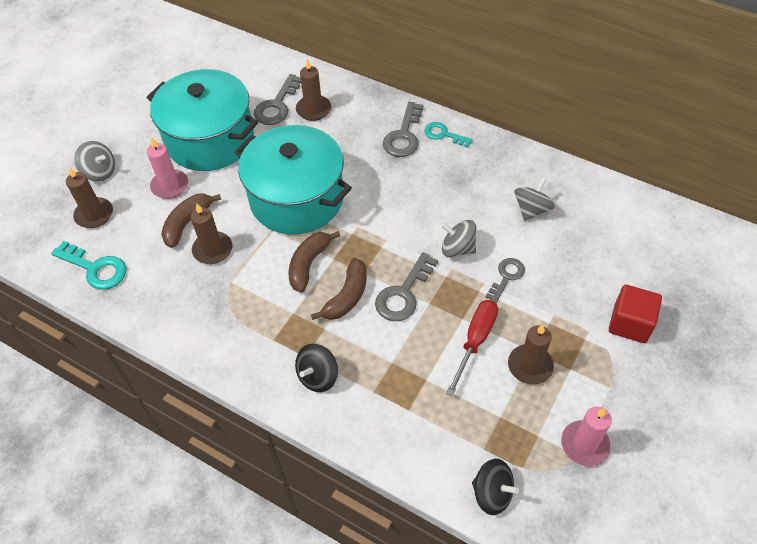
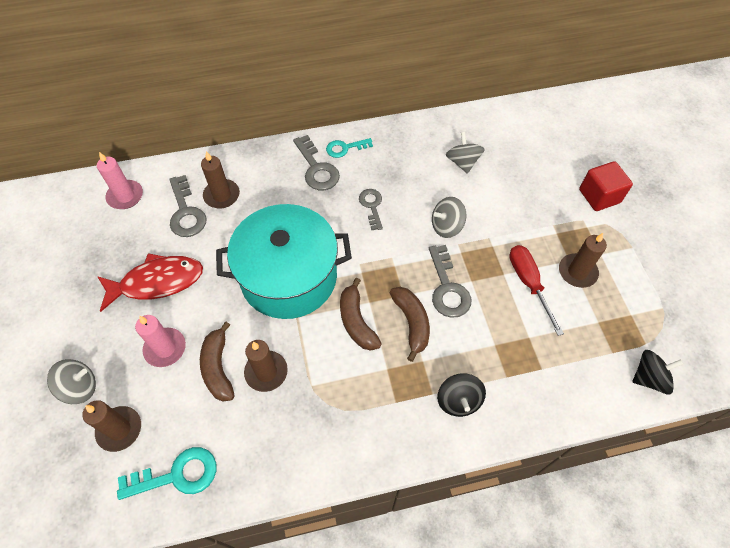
camera: 45 degrees left, 5 degrees up
turquoise pot [147,69,258,171] -> red fish [97,253,203,312]
grey key [486,258,525,303] -> grey key moved to [359,189,383,230]
pink candle [561,406,612,466] -> pink candle moved to [97,152,143,209]

